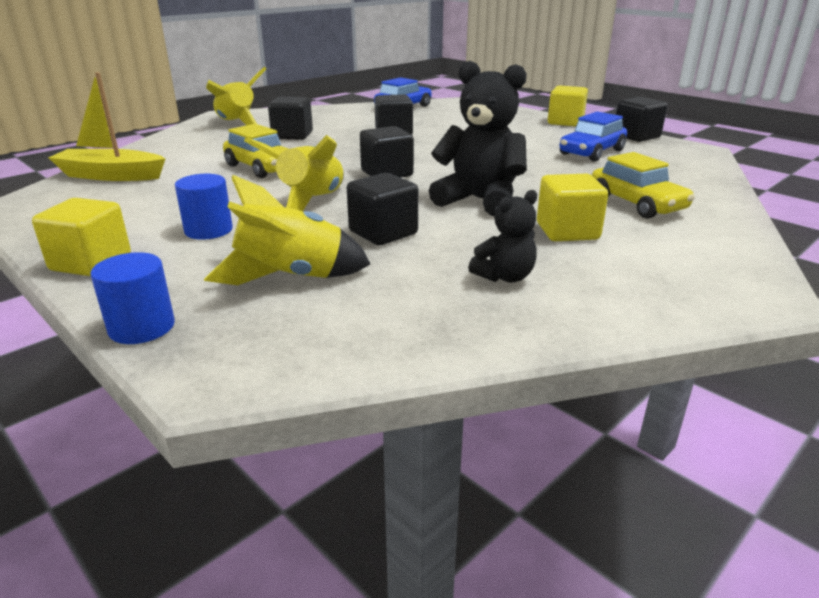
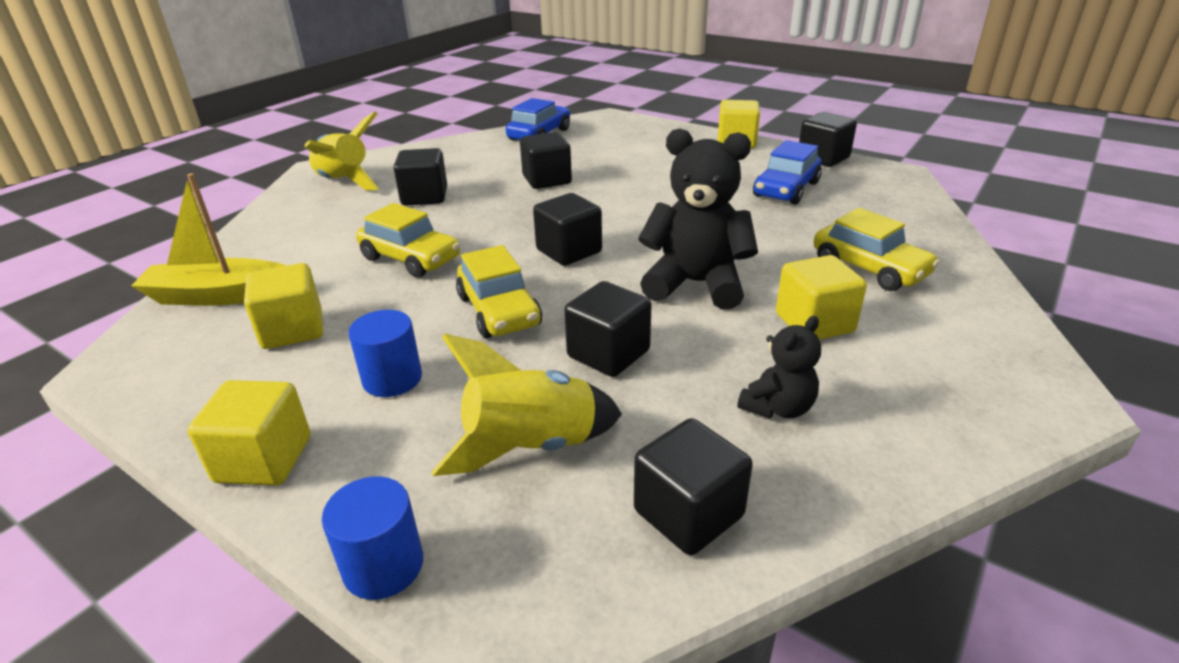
camera: 10 degrees left, 5 degrees up
yellow rocket [244,135,344,211] -> yellow car [456,245,542,338]
none -> yellow cube [244,263,323,349]
none -> black cube [634,418,753,555]

